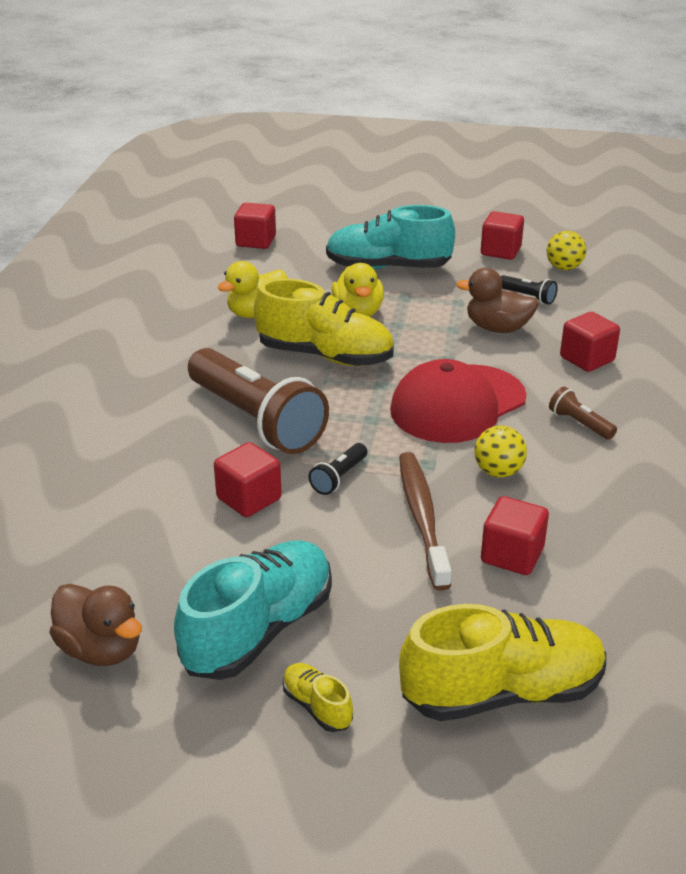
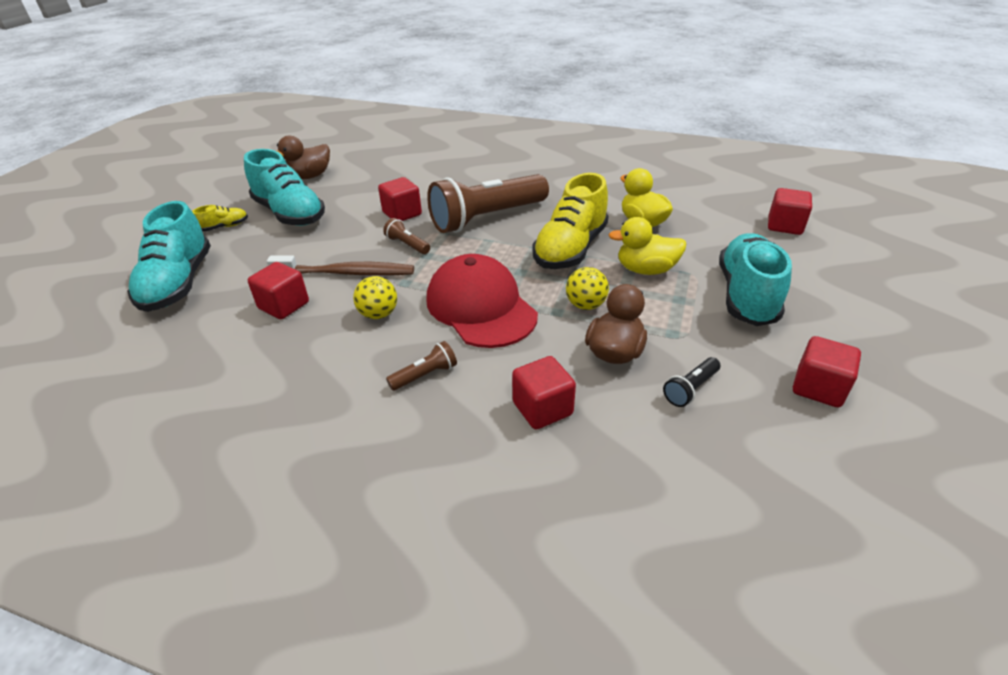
camera: 100 degrees right, 5 degrees up
black flashlight [309,443,367,495] -> brown flashlight [383,218,430,254]
yellow shoe [399,604,606,721] -> turquoise shoe [127,201,211,312]
yellow ball [546,231,586,270] -> yellow ball moved to [566,267,609,310]

